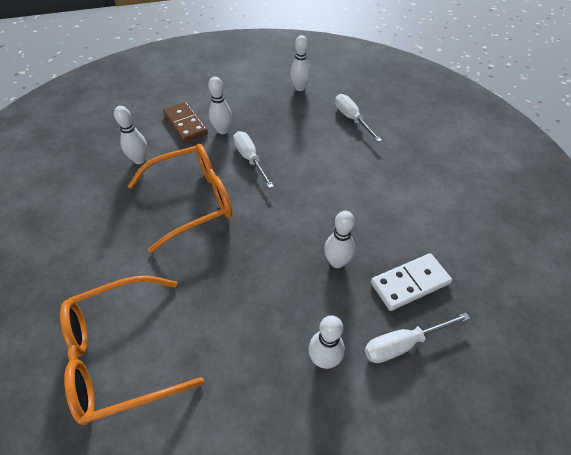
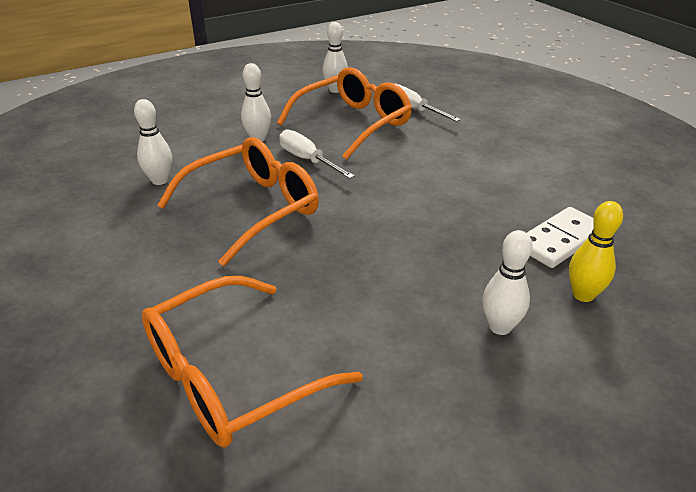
camera: 15 degrees left, 15 degrees down
brown domino [163,102,208,143] -> none
white bowling pin [324,211,355,268] -> none
white screwdriver [364,313,470,363] -> yellow bowling pin [569,201,623,302]
none -> orange glasses [277,67,412,160]

